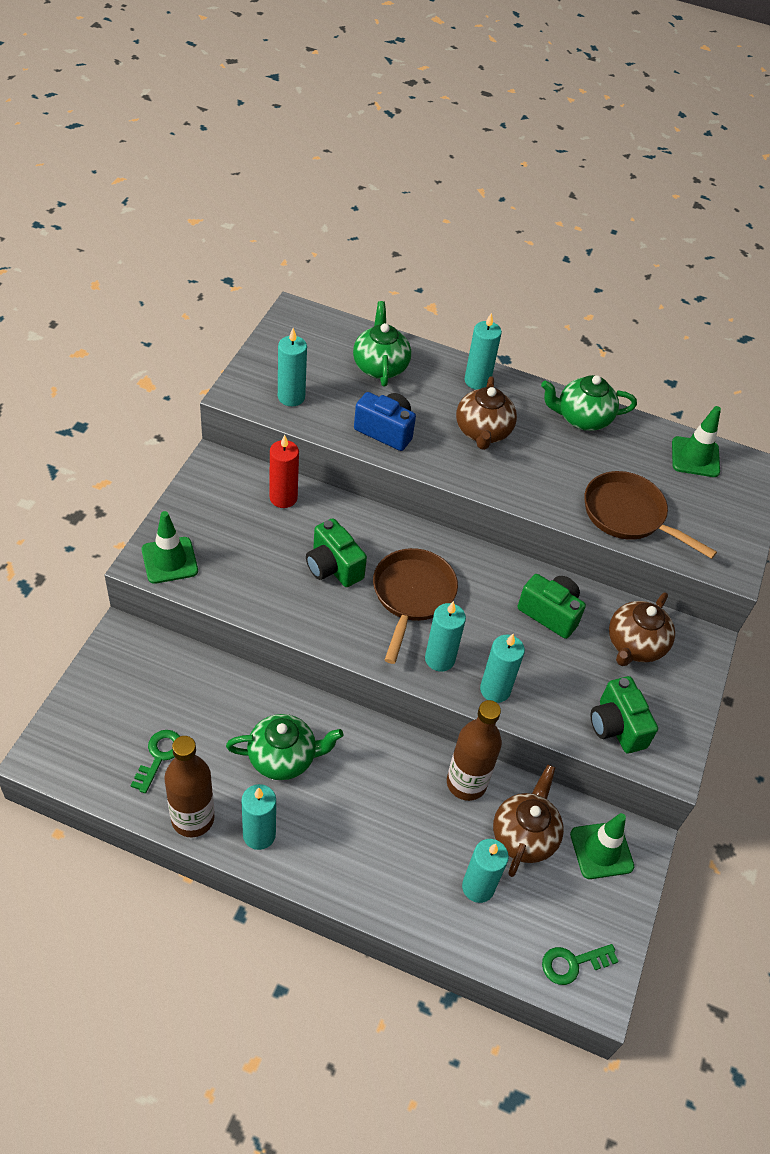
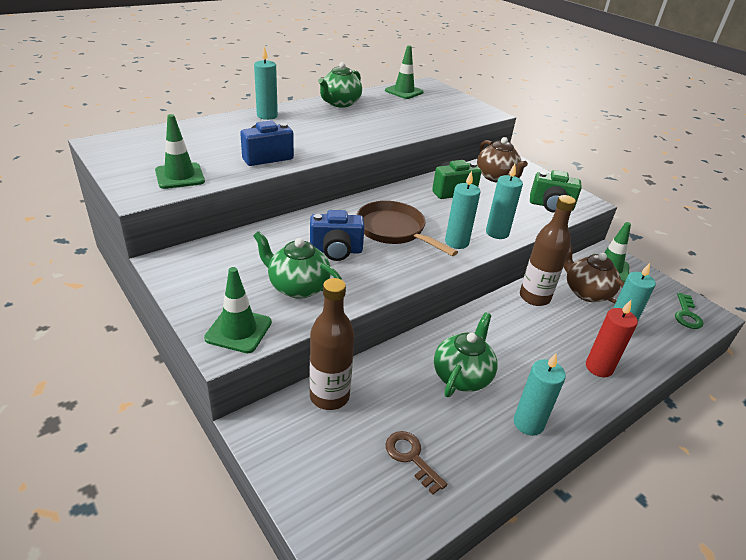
camera: 55 degrees left, 15 degrees down
green key [131,730,180,793] -> brown key [386,431,447,494]
brown bottle [164,736,215,837] -> brown bottle moved to [309,278,354,410]
red candle [270,435,299,508] -> red candle moved to [586,300,638,377]
turquoise candle [278,328,307,406] -> green traffic cone [155,114,205,189]
green camera [306,518,367,587] -> blue camera [310,210,365,261]
green teapot [353,301,411,387] -> green teapot moved to [253,231,342,299]
brown teapot [456,376,517,450] -> none
brown pan [584,471,717,559] -> none

